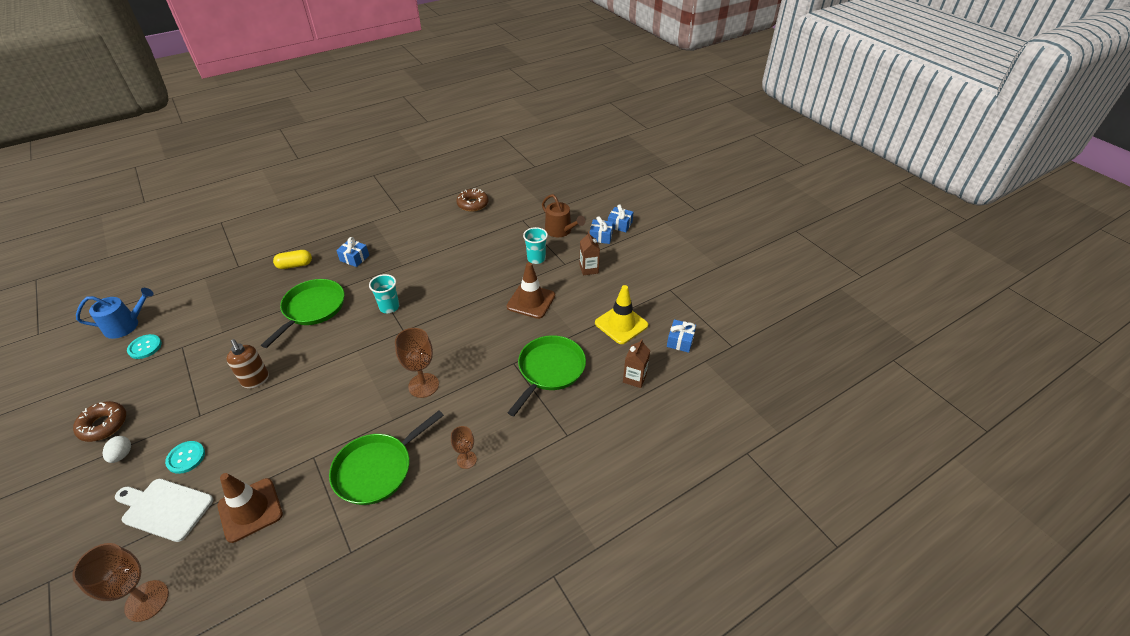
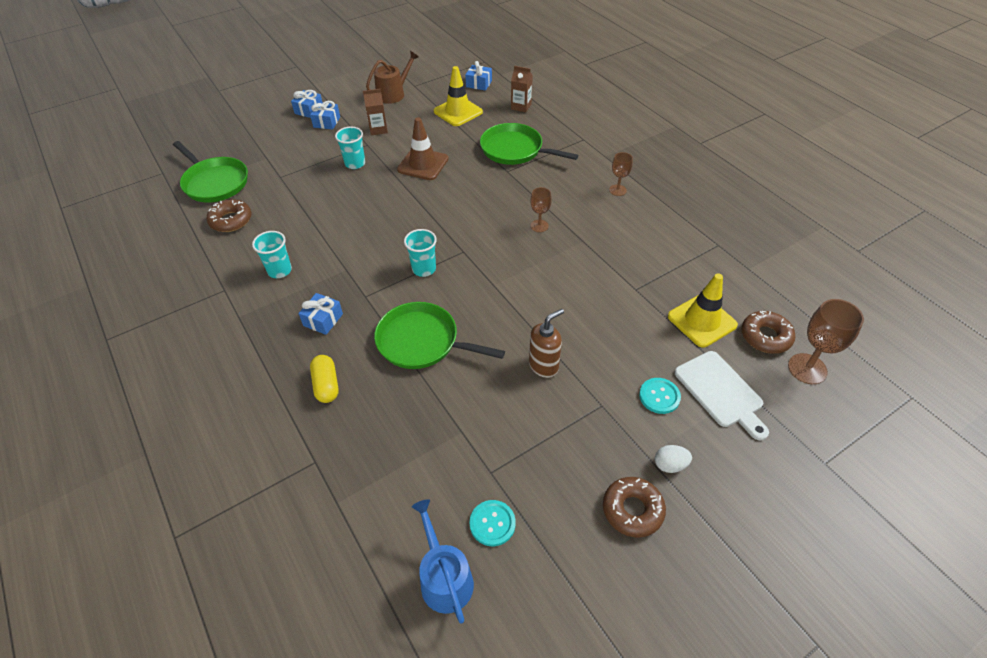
camera: 90 degrees left, 5 degrees up
white cutting board [115,479,213,542] -> white cutting board turned 45 degrees counterclockwise [675,351,769,440]
brown traffic cone [218,473,283,543] -> yellow traffic cone [668,273,738,348]
green pan [329,410,444,505] -> green pan moved to [173,141,248,203]
brown goblet [395,328,439,398] -> brown goblet [530,187,552,232], size x0.59
brown watering can [542,194,585,237] -> brown watering can moved to [366,51,419,104]
none -> turquoise cup [252,231,292,278]
none -> brown donut [741,311,795,354]

